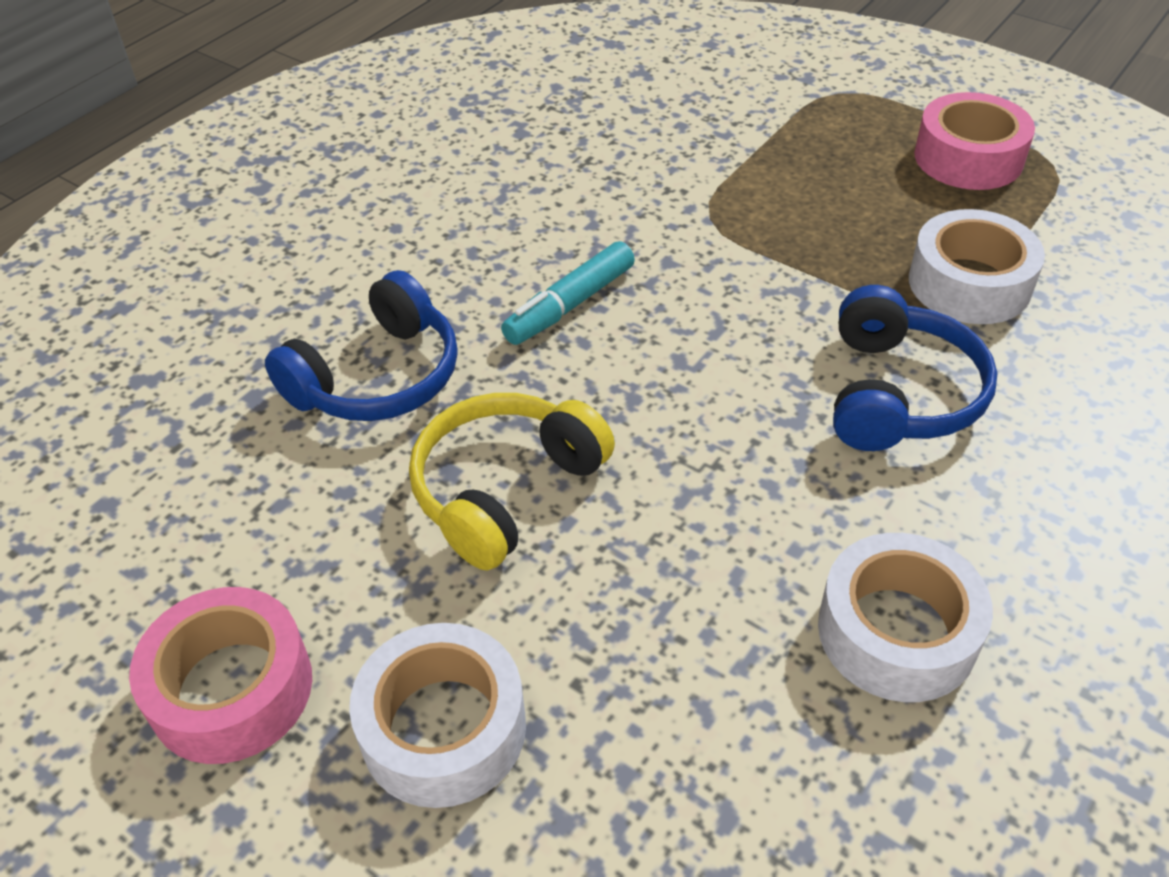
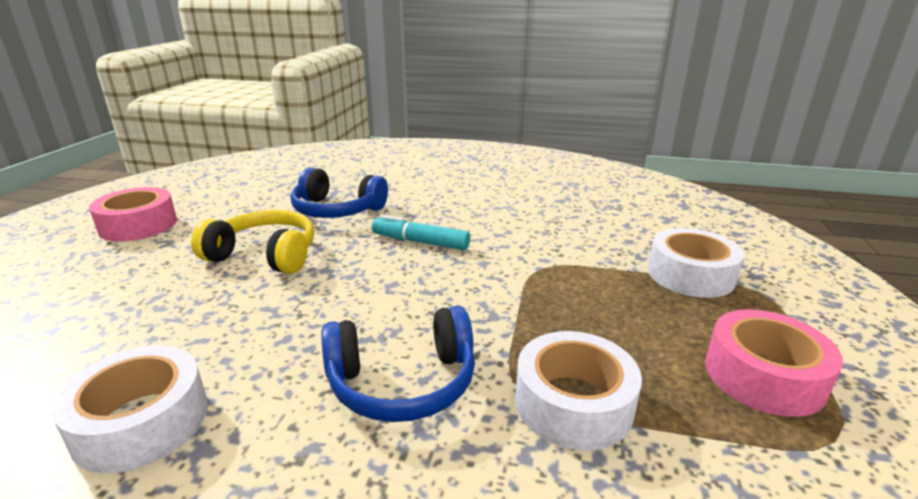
camera: 65 degrees right, 20 degrees down
white tape [349,623,526,808] -> white tape moved to [648,228,744,298]

